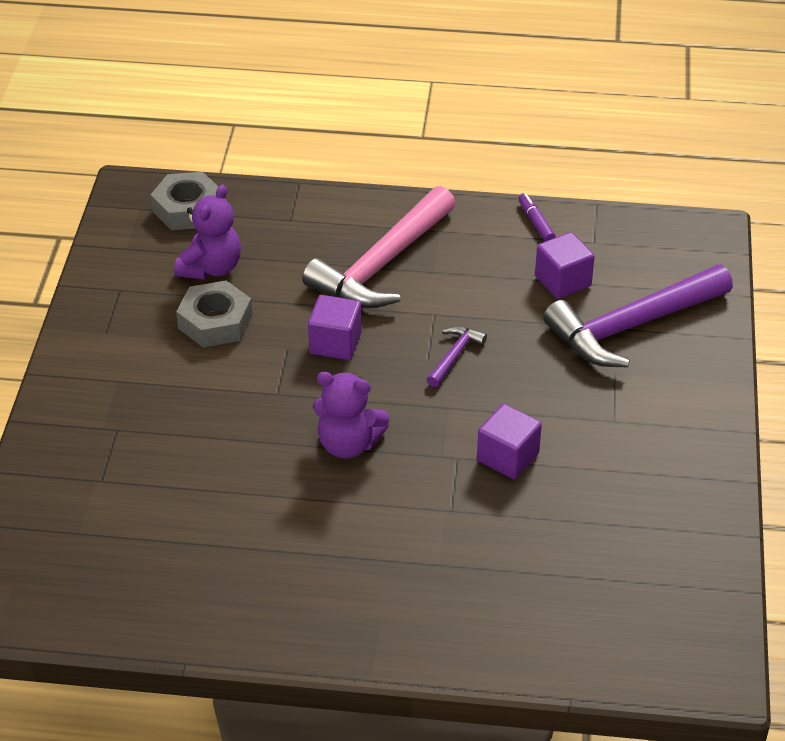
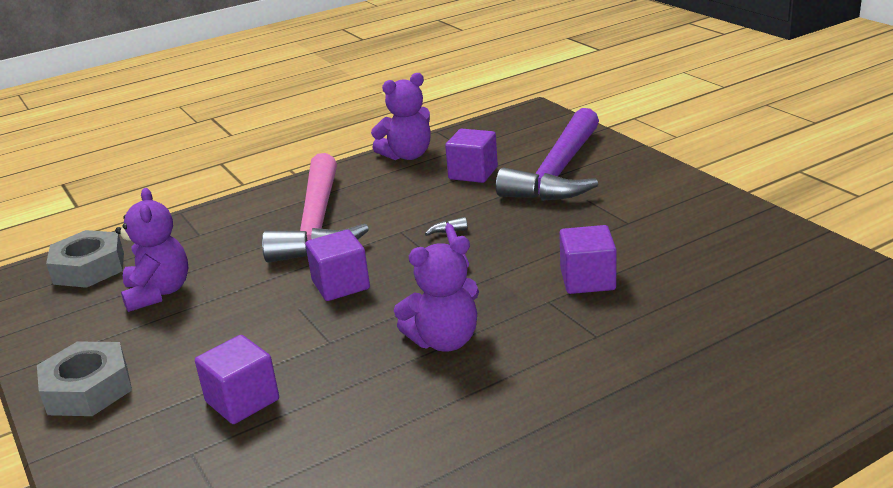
camera: 35 degrees left, 15 degrees down
grey nut [176,281,252,347] -> grey nut moved to [37,342,132,416]
purple marker [519,193,556,241] -> purple teddy bear [371,73,431,160]
none -> purple cube [195,335,279,424]

